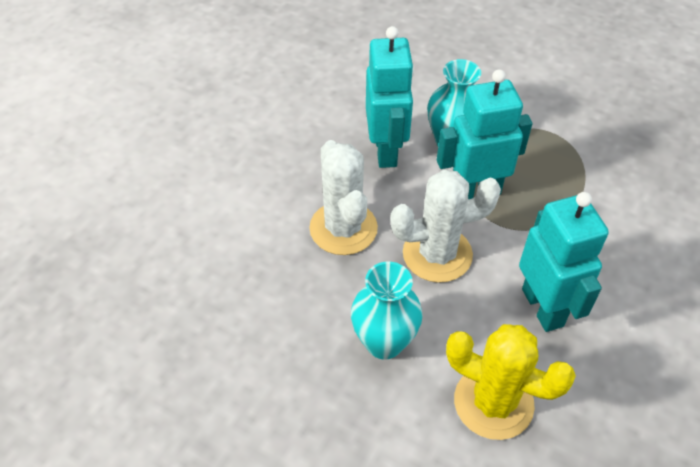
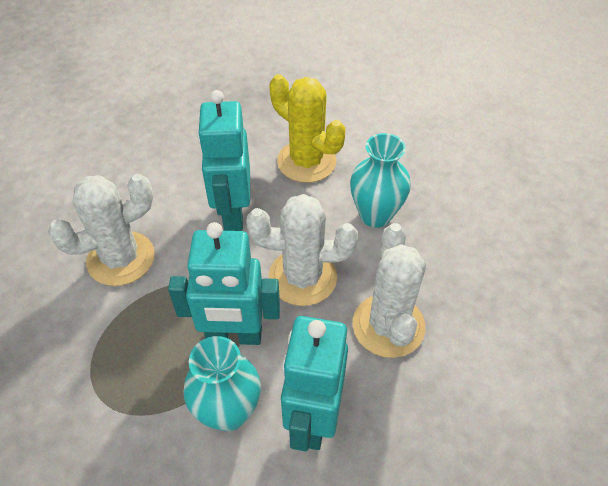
camera: 165 degrees left, 0 degrees up
none -> white cactus [48,174,154,286]

